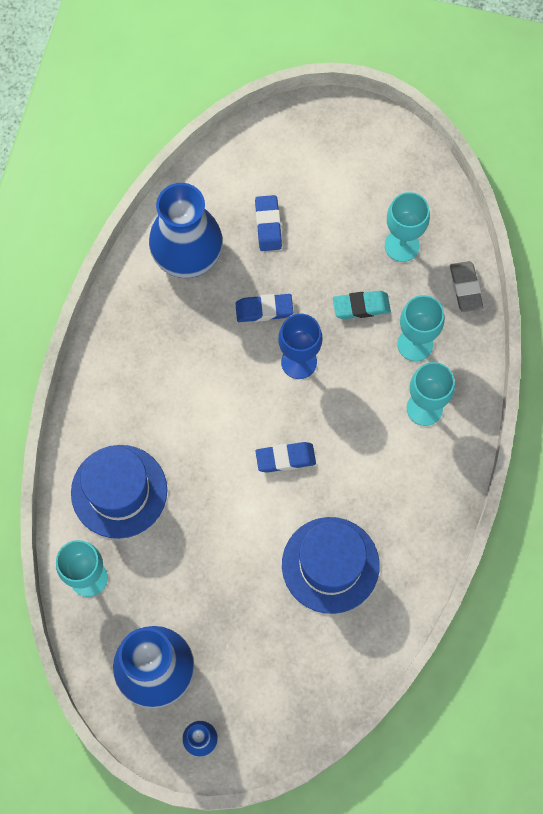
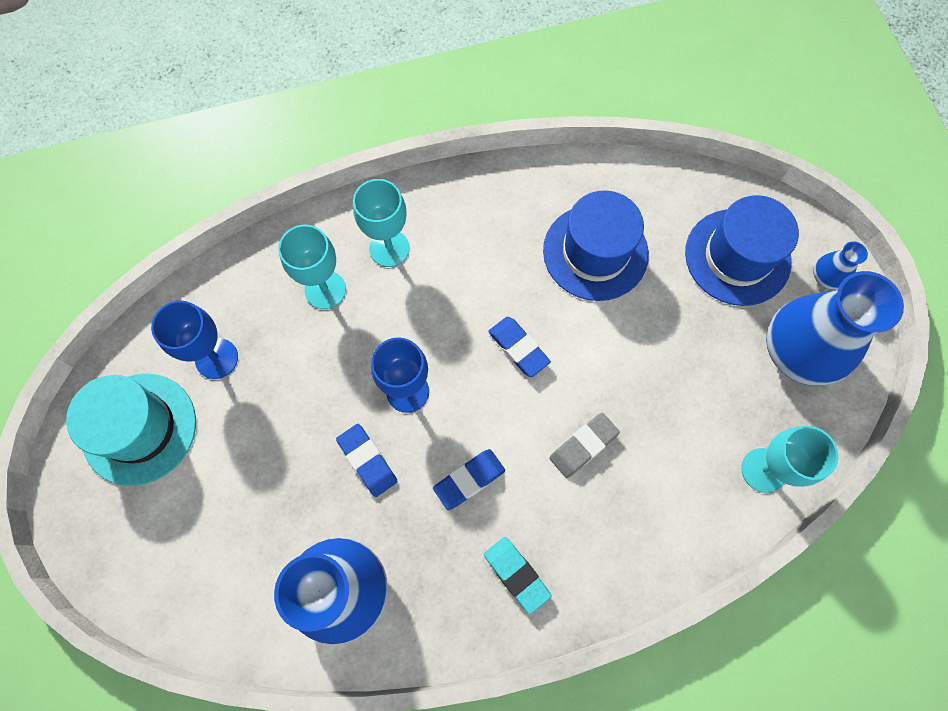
camera: 120 degrees left, 0 degrees up
blue hat [71,445,167,539] -> blue hat moved to [685,195,799,306]
blue eraser [255,195,282,251] -> blue eraser moved to [433,449,505,510]
turquoise eraser [333,291,391,319] -> turquoise eraser moved to [484,537,552,614]
turquoise goblet [385,192,430,262] -> blue goblet [151,301,238,379]
grey eraser [450,261,483,312] -> grey eraser moved to [549,413,620,478]
none -> turquoise hat [66,373,196,486]

